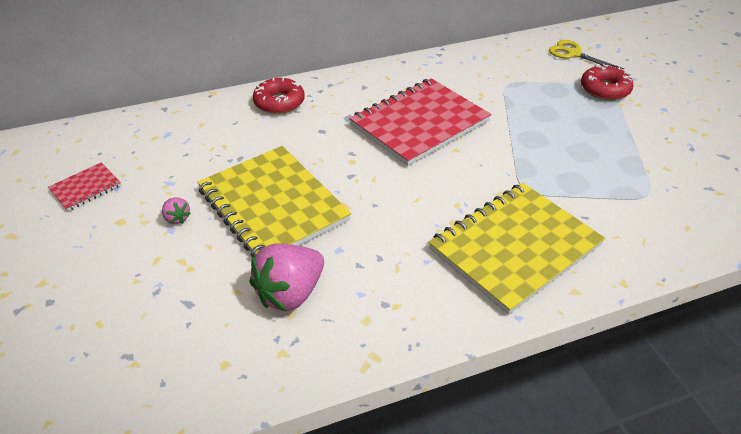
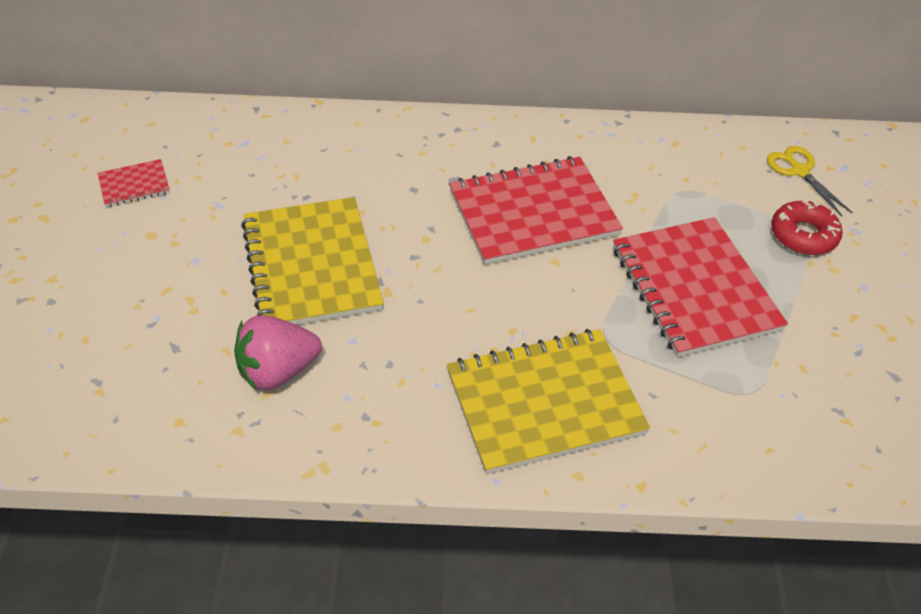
camera: 20 degrees right, 5 degrees up
pink strawberry [162,198,191,224] -> none
red donut [253,78,305,114] -> none
none -> red notebook [613,217,788,357]

